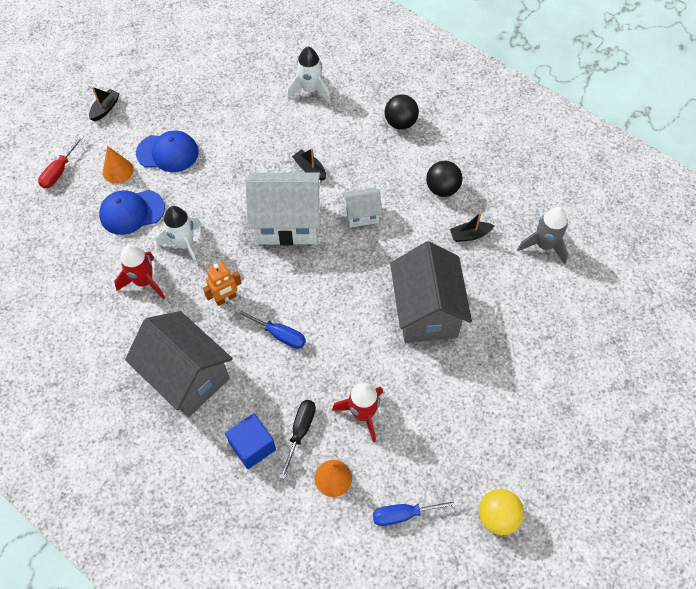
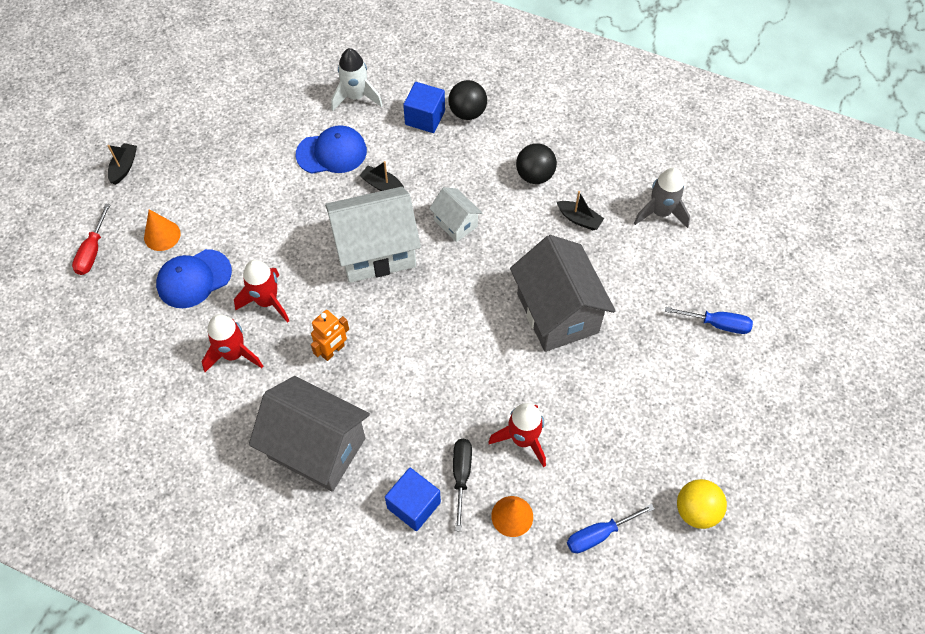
camera: 15 degrees left, 0 degrees up
blue cap [136,131,199,172] -> blue cap moved to [296,125,367,174]
white rocket [156,206,202,266] -> red rocket [234,260,289,323]
blue screwdriver [236,309,306,349] -> blue screwdriver moved to [665,307,753,334]
white house [342,188,383,228] -> white house turned 75 degrees clockwise [429,187,482,242]
black boat [450,212,494,242] -> black boat turned 120 degrees counterclockwise [557,191,604,230]
none -> blue cube [403,82,445,133]

